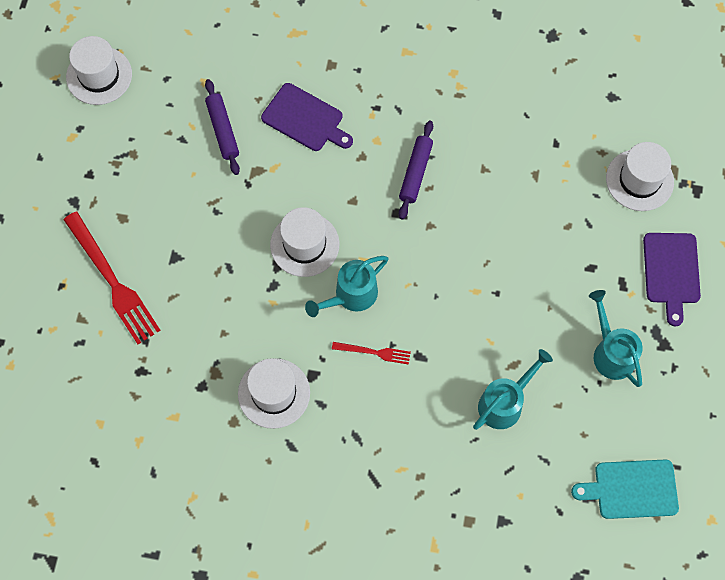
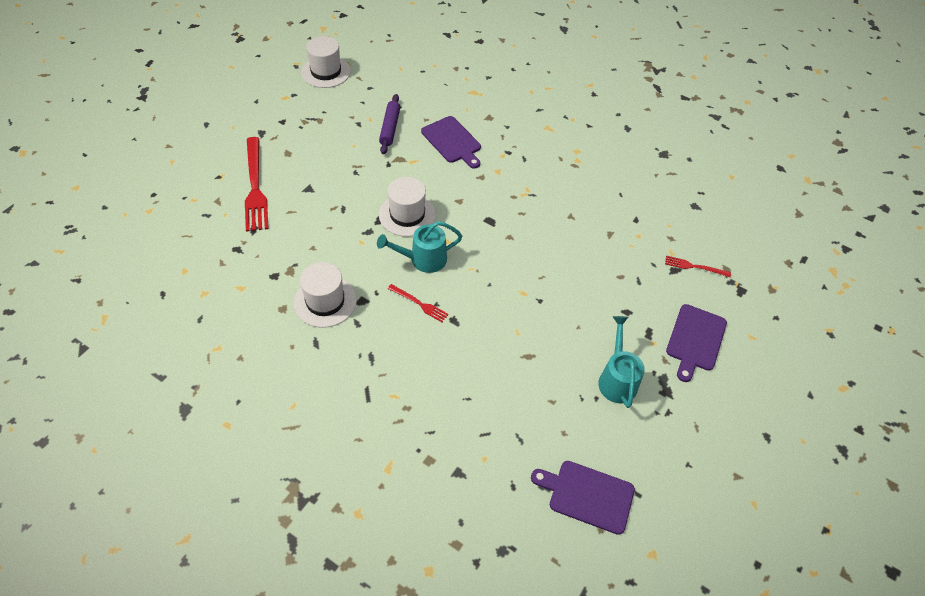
camera: 20 degrees right, 15 degrees down
purple rolling pin [399,121,433,220] -> none
turquoise watering can [473,349,553,430] -> none
turquoise cutting board [571,459,679,519] -> purple cutting board [531,461,635,535]
white hat [606,142,674,211] -> red fork [665,255,731,277]

